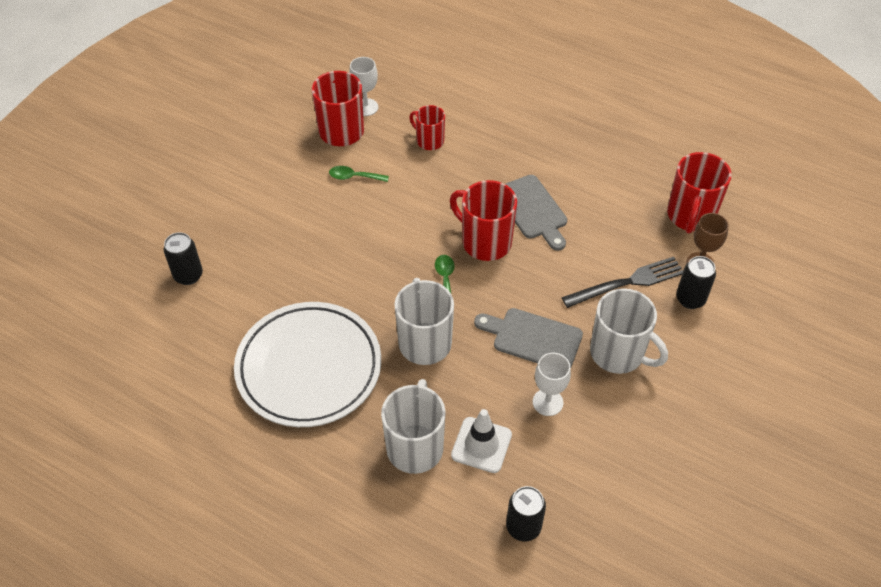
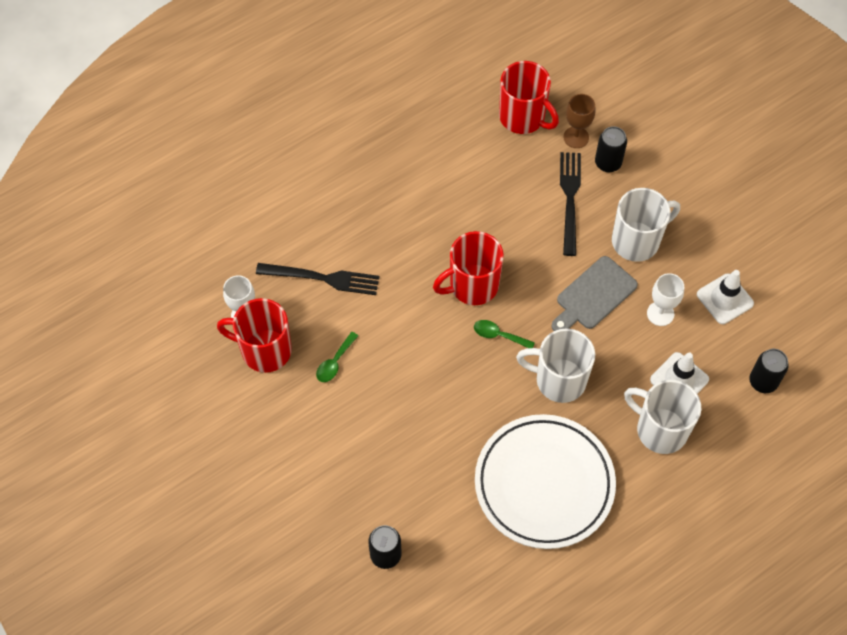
camera: 65 degrees left, 10 degrees up
red mug [409,105,445,150] -> black fork [256,263,380,295]
grey cutting board [506,175,567,251] -> none
none -> white traffic cone [697,270,754,324]

